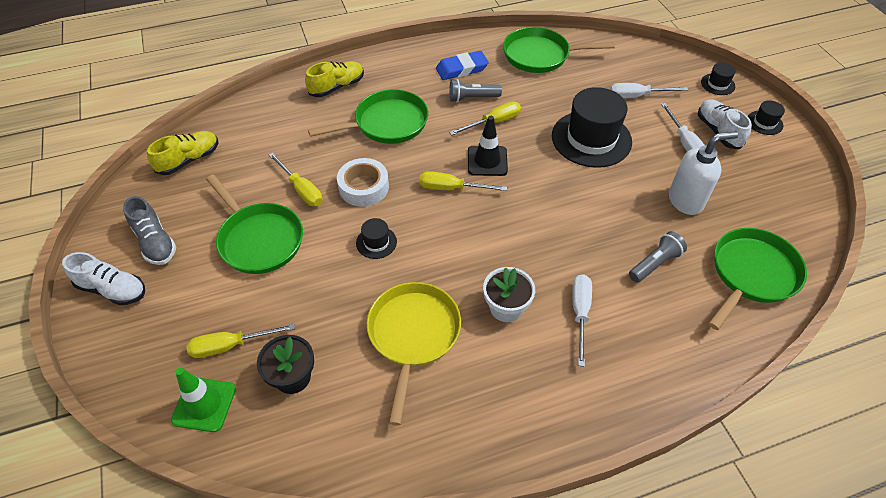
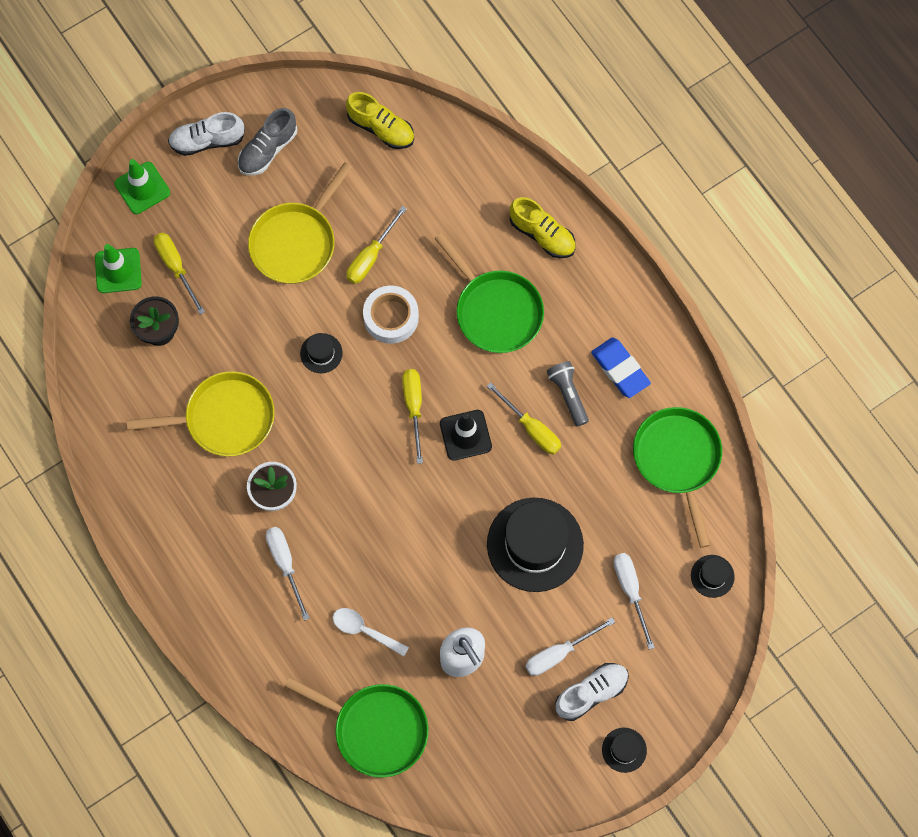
camera: 75 degrees right, 20 degrees up
white shoe [62,252,145,305] -> white shoe turned 75 degrees clockwise [168,112,245,156]
green pan [206,174,303,274] -> yellow pan [248,162,353,284]
white screwdriver [572,274,592,367] -> white screwdriver turned 105 degrees counterclockwise [266,527,310,621]
grey flashlight [629,231,687,283] -> white spoon [333,608,409,657]
black hat [701,63,736,95] -> black hat moved to [691,555,735,598]
none -> green traffic cone [115,159,170,214]

